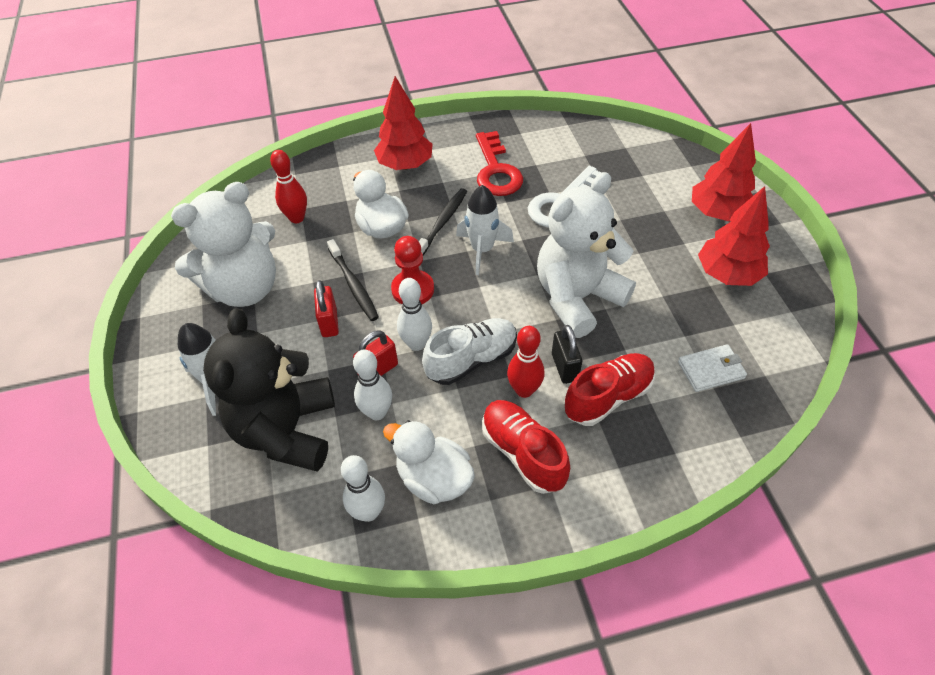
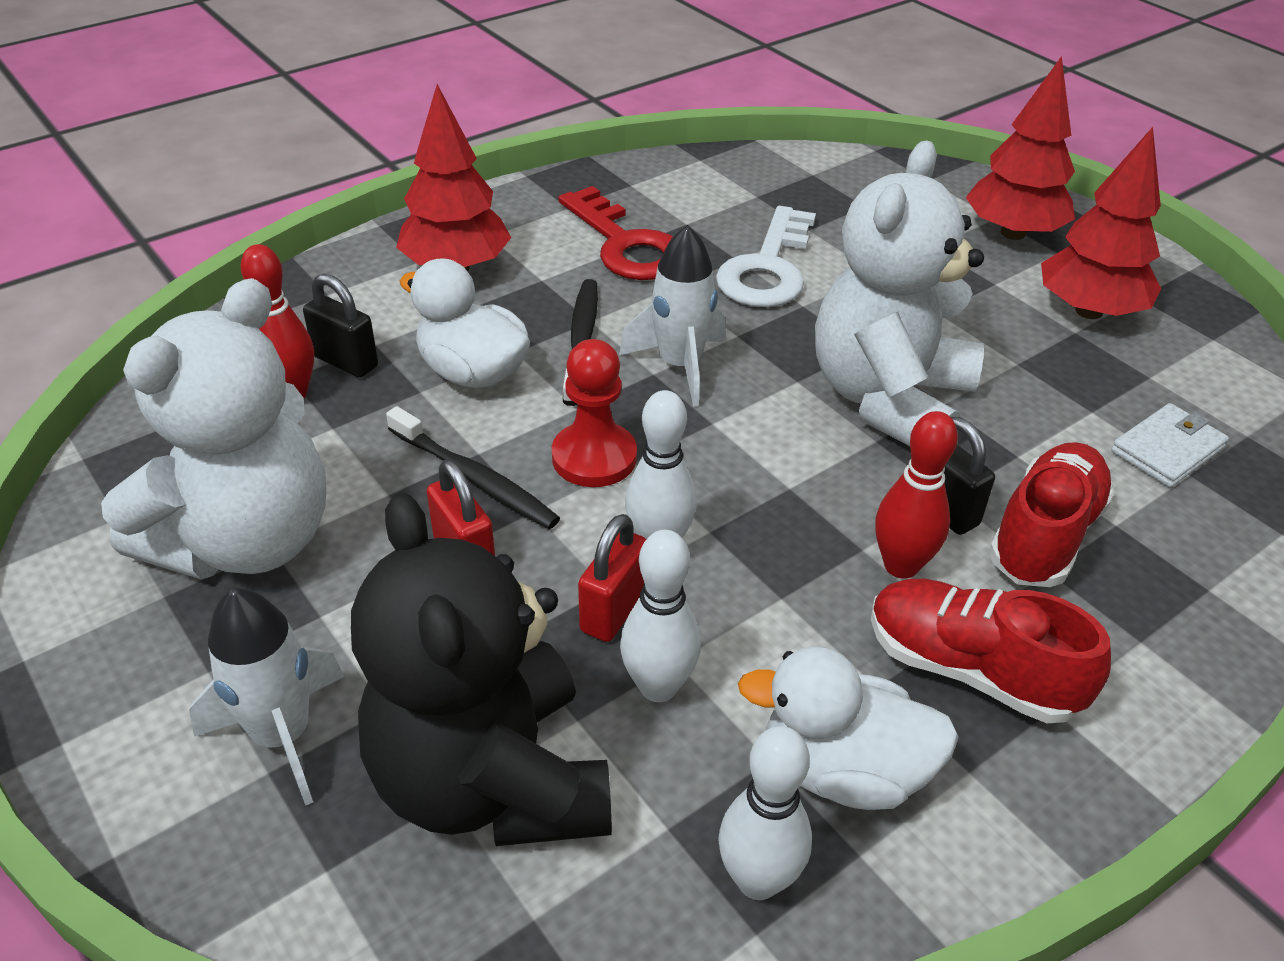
camera: 25 degrees left, 10 degrees down
white shoe [422,318,517,385] -> none
none -> black padlock [303,274,378,378]

